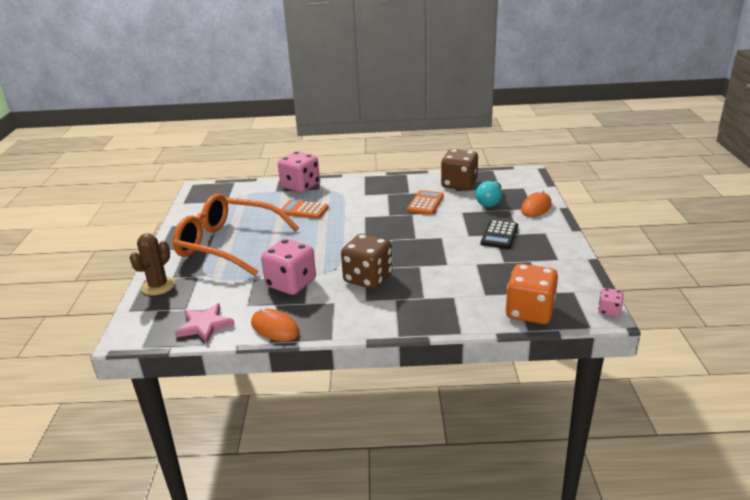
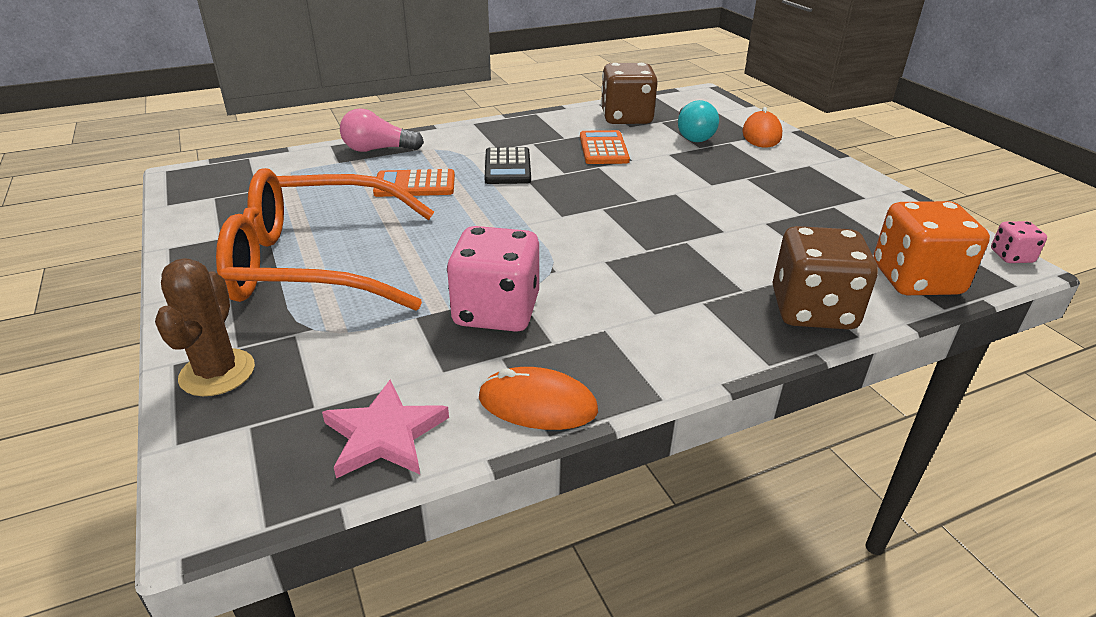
camera: 25 degrees left, 5 degrees up
pink dice [278,151,320,193] -> pink light bulb [340,108,424,152]
brown dice [341,234,393,289] -> brown dice moved to [772,226,878,330]
black calculator [481,220,518,249] -> black calculator moved to [485,147,531,184]

